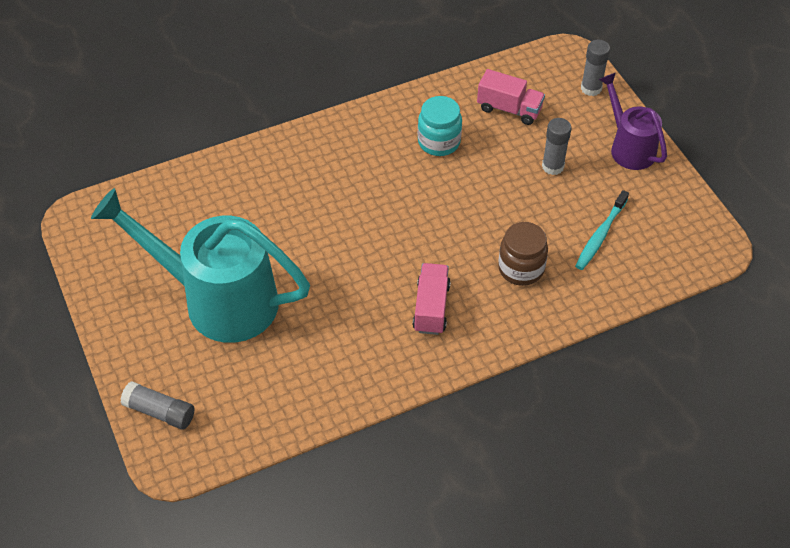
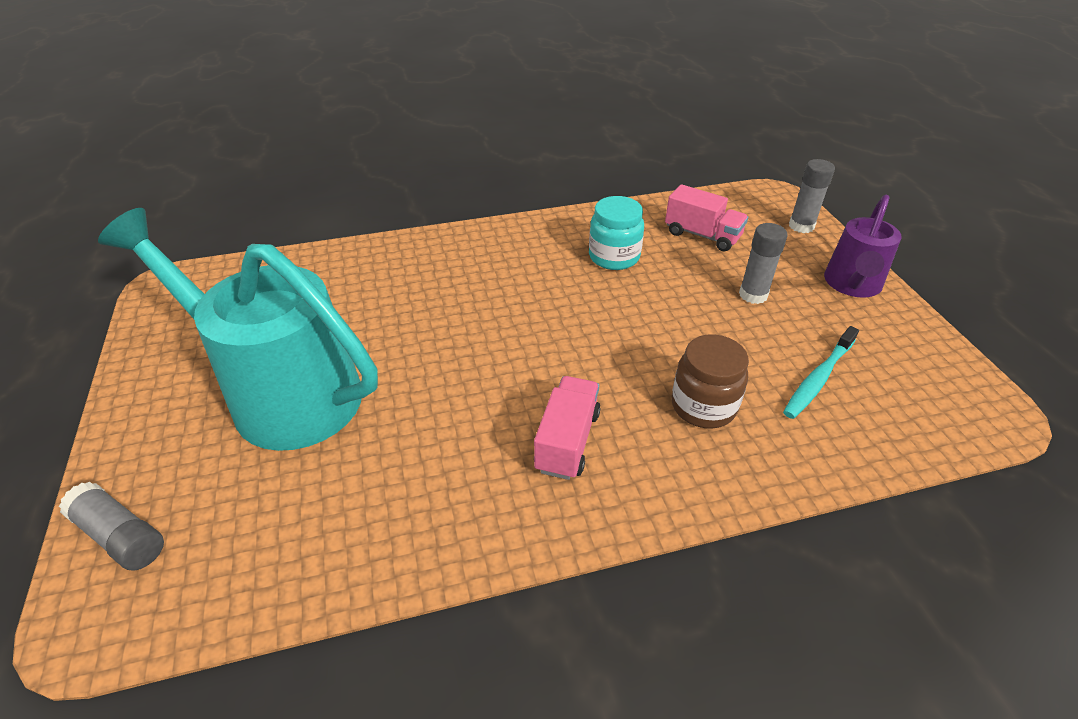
camera: 10 degrees right, 10 degrees down
purple watering can [598,73,667,170] -> purple watering can turned 135 degrees counterclockwise [824,195,902,298]

